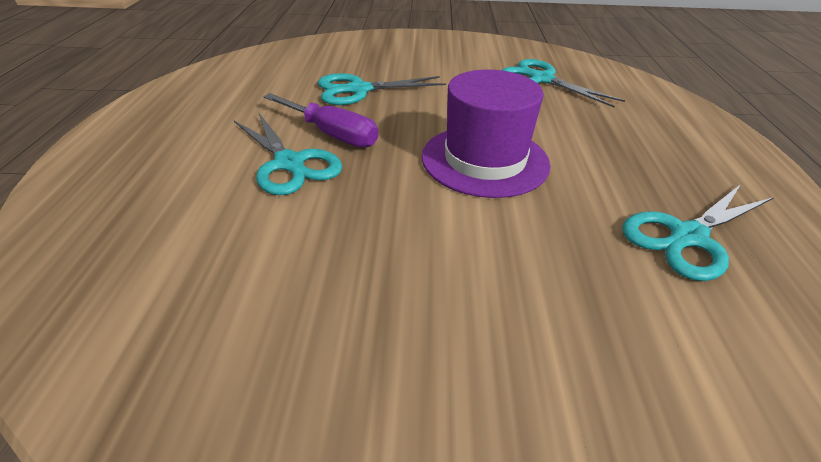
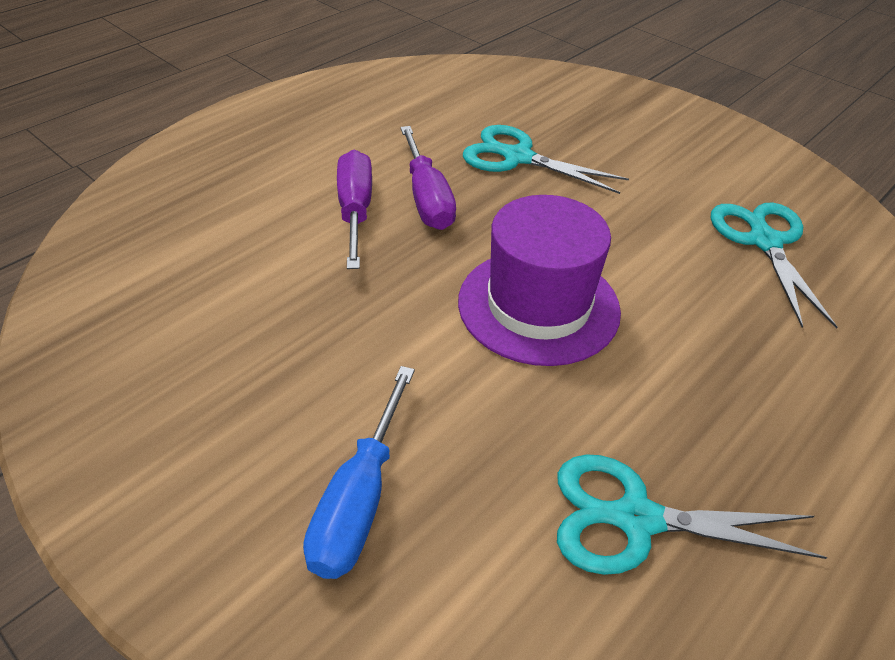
camera: 40 degrees right, 5 degrees up
turquoise scissors [234,112,342,195] -> purple screwdriver [337,150,372,269]
none -> blue screwdriver [303,366,415,579]

